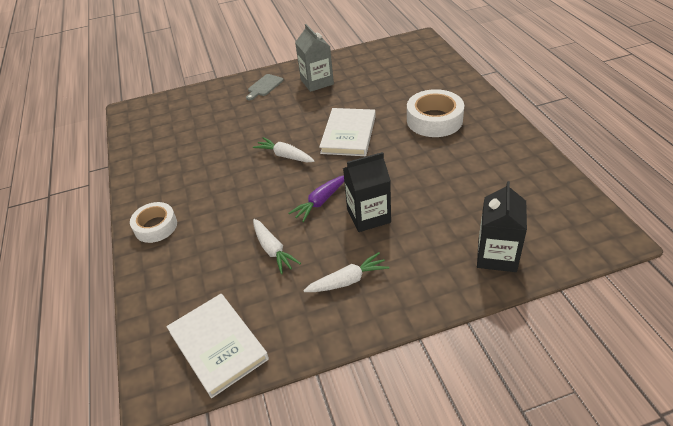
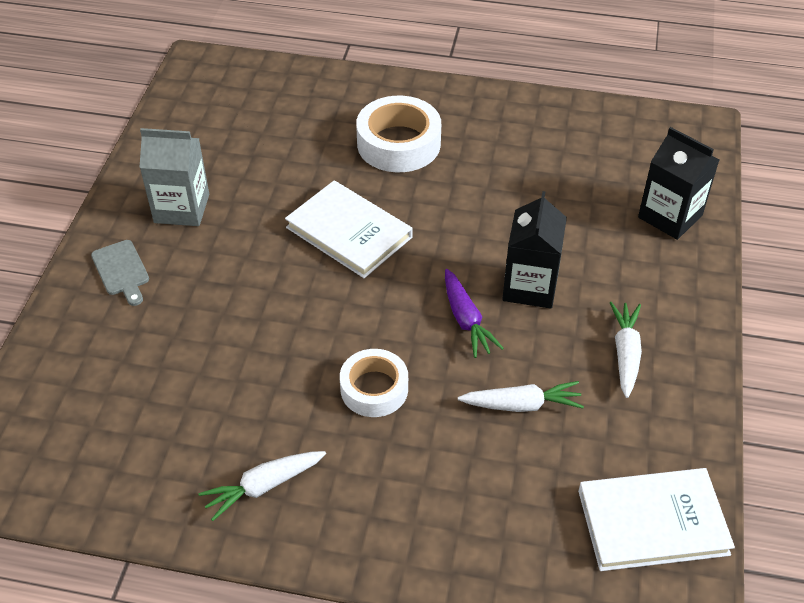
camera: 65 degrees left, 5 degrees up
white tape [130,202,177,243] -> white tape moved to [340,349,408,417]
white carrot [253,137,314,162] -> white carrot moved to [198,451,326,521]

